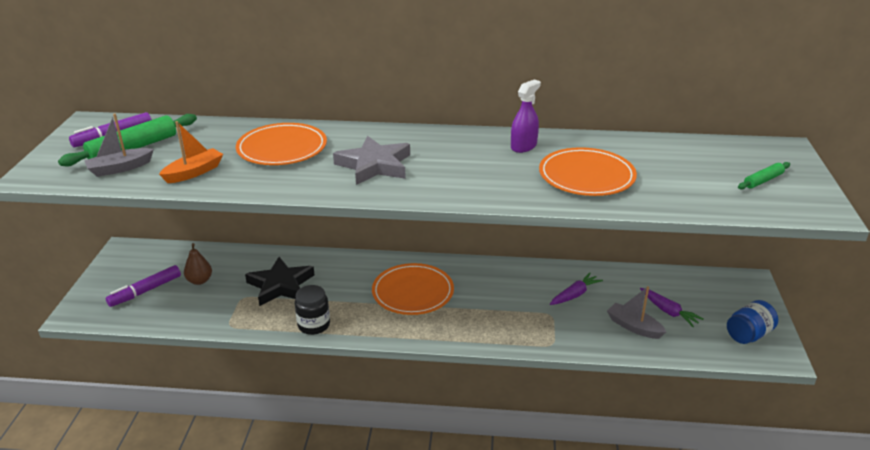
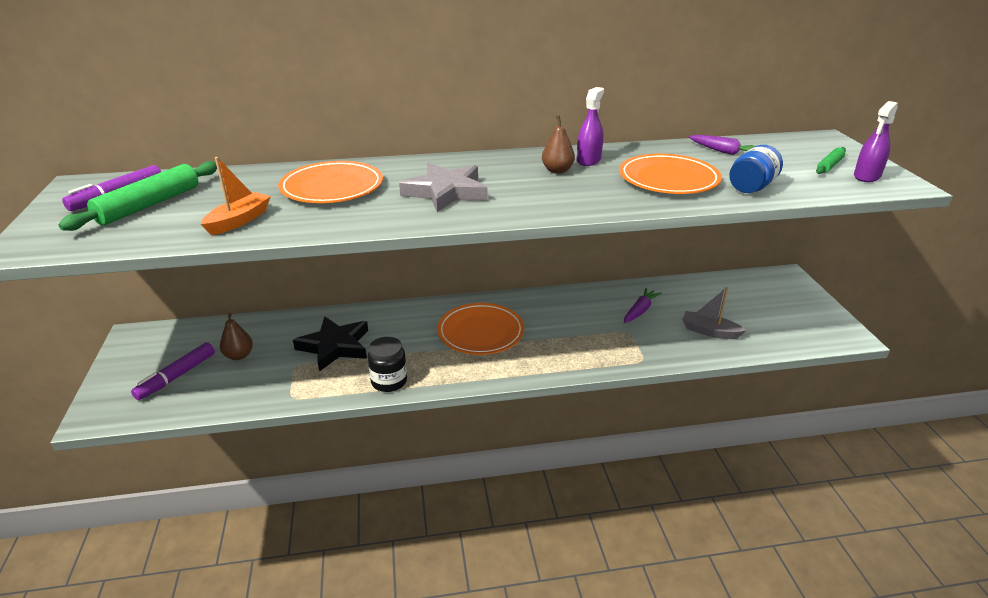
camera: 15 degrees left, 0 degrees up
grey boat [84,113,154,177] -> none
purple carrot [640,288,704,327] -> purple carrot moved to [689,135,755,155]
blue jar [727,300,778,344] -> blue jar moved to [729,145,783,193]
none -> brown pear [542,115,575,174]
none -> purple spray bottle [854,101,898,182]

